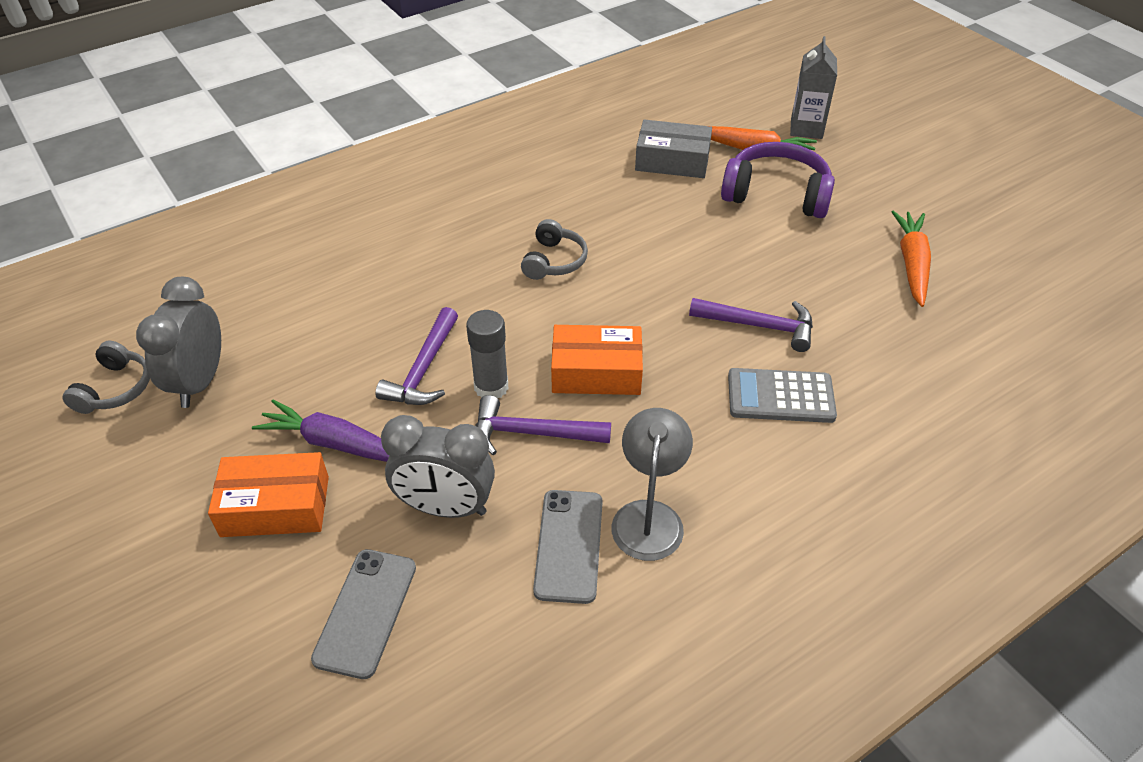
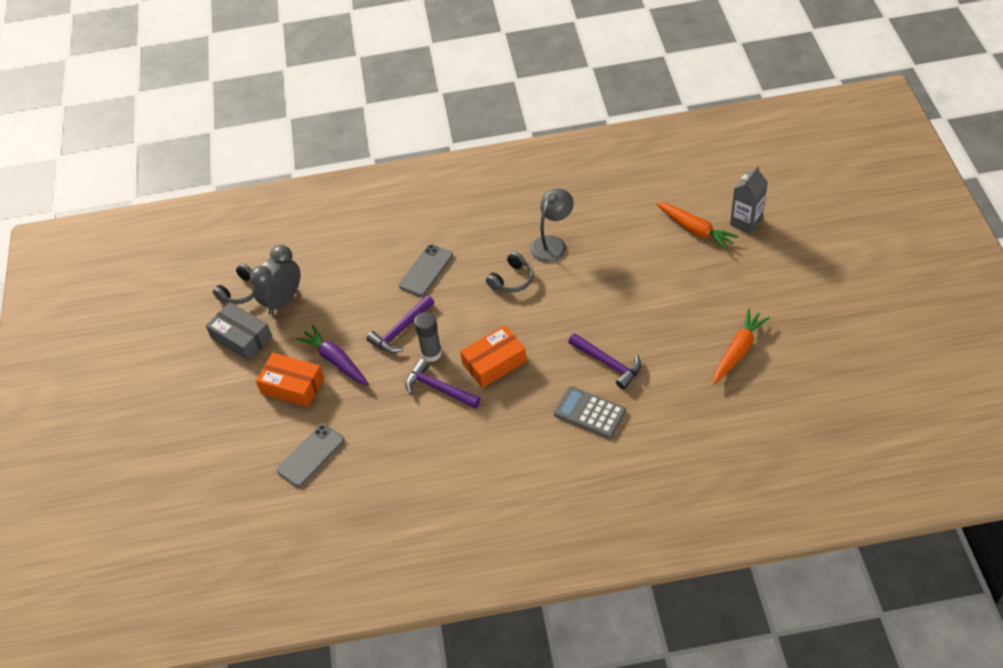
camera: 30 degrees right, 5 degrees up
grey clock [381,415,495,518] -> none
grey phone [533,490,603,604] -> grey phone moved to [399,244,453,297]
orange box [551,325,643,395] -> orange box turned 60 degrees counterclockwise [460,325,527,388]
grey lamp [612,408,693,561] -> grey lamp moved to [530,188,574,263]
grey box [635,120,712,178] -> grey box moved to [206,302,272,361]
purple headphones [721,142,835,218] -> none

